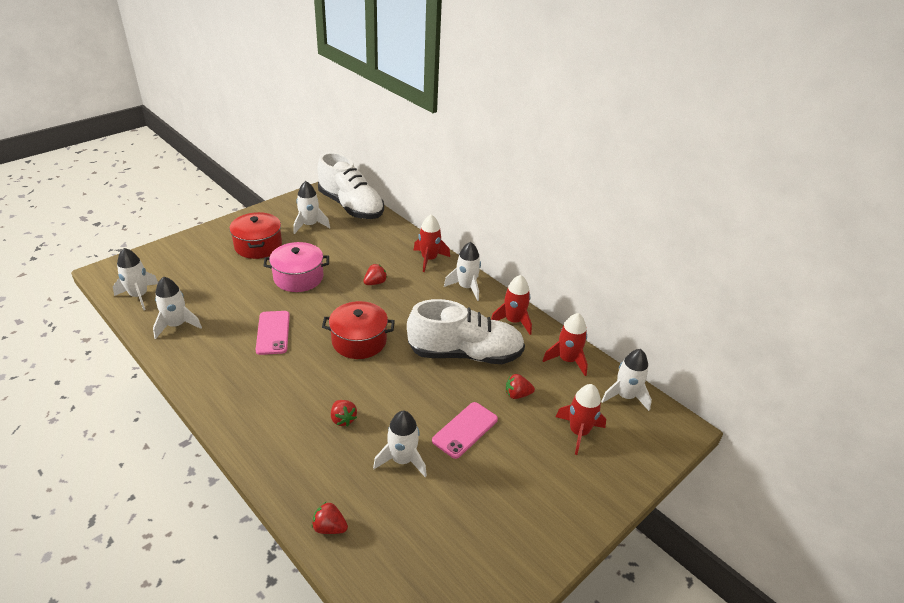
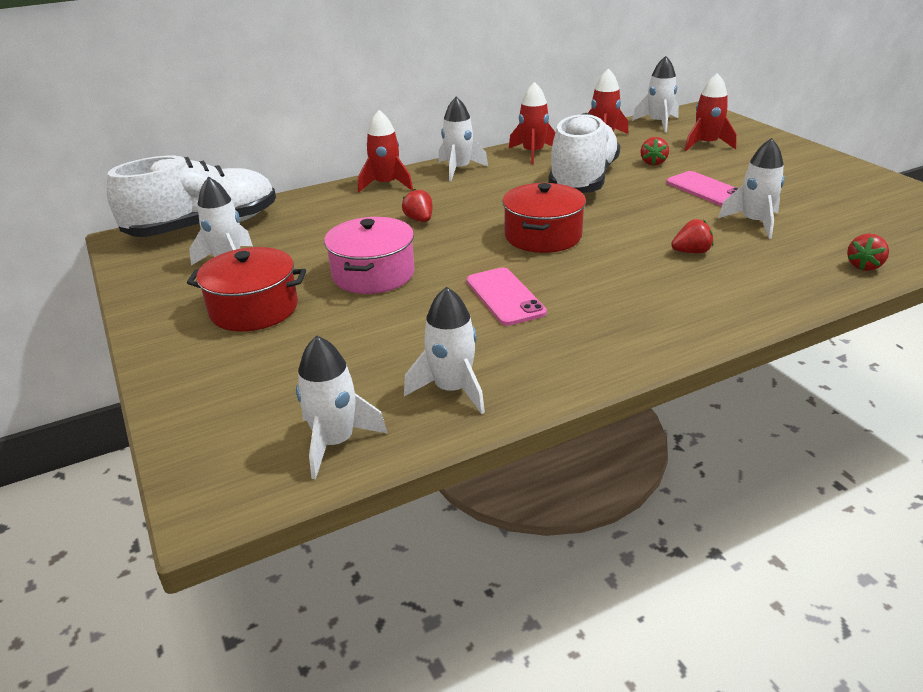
camera: 70 degrees left, 5 degrees down
pink phone [256,311,290,355] -> pink phone turned 60 degrees clockwise [467,268,547,326]

